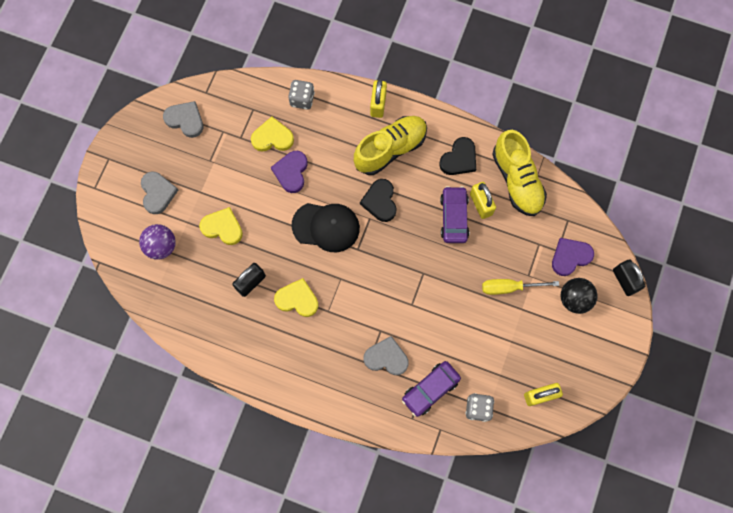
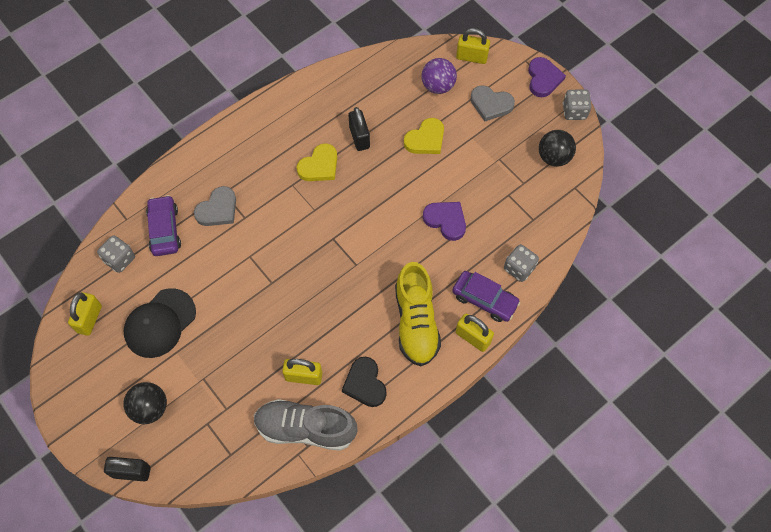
camera: 120 degrees right, 10 degrees down
grey heart [163,101,204,138] -> black ball [539,130,576,167]
yellow heart [251,117,294,152] -> none
black cap [292,203,360,252] -> black cap moved to [124,288,196,358]
black heart [360,179,397,222] -> none
purple car [440,186,469,243] -> purple car moved to [452,271,520,322]
yellow screwdriver [482,279,559,295] -> none
yellow shoe [492,130,547,216] -> grey shoe [254,399,357,451]
purple heart [552,238,594,276] -> purple heart moved to [528,57,566,97]
none -> yellow padlock [456,28,490,64]
none -> grey dice [563,89,591,120]

